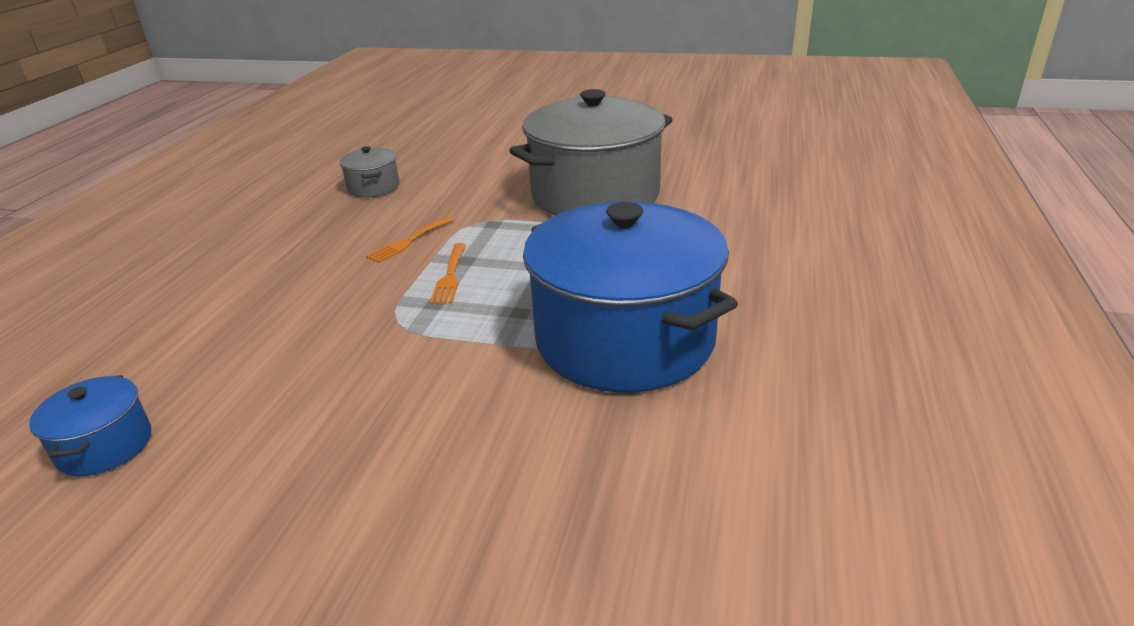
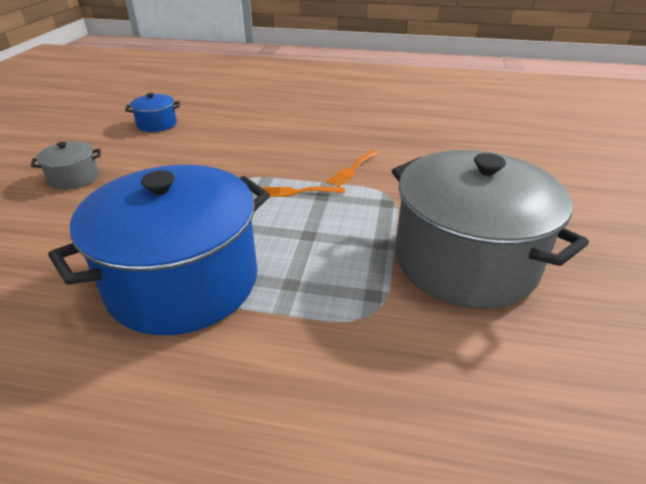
camera: 85 degrees right, 5 degrees up
grey pot [339,146,399,197] -> grey pot moved to [31,141,101,190]
orange fork [366,216,454,263] -> orange fork turned 90 degrees counterclockwise [326,150,378,187]

